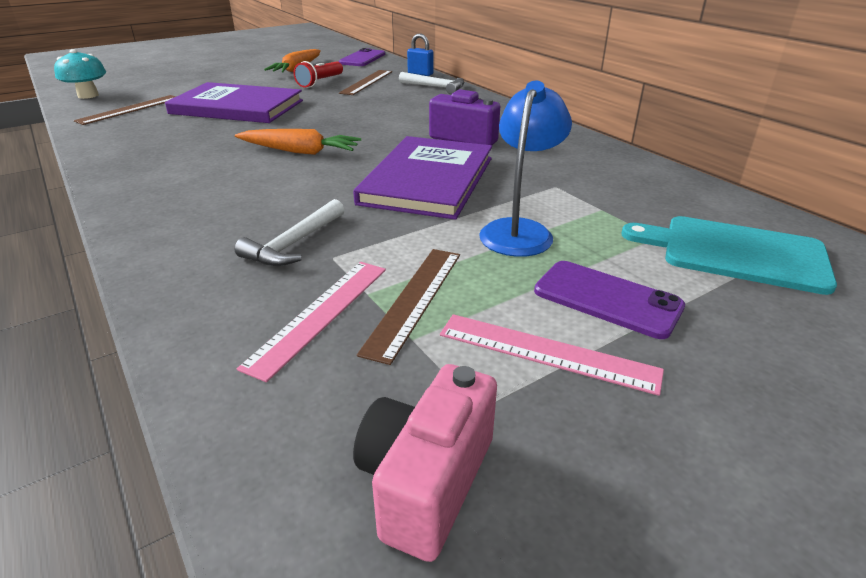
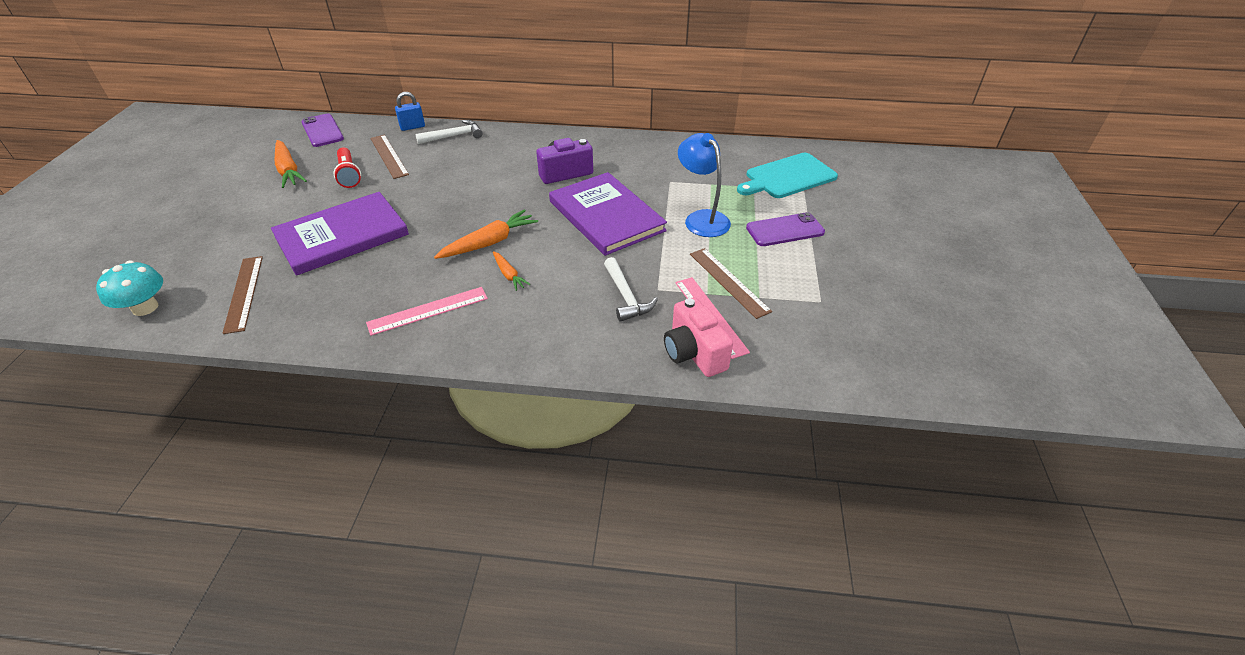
camera: 50 degrees left, 10 degrees up
pink camera [353,364,497,562] -> pink camera moved to [664,297,733,377]
pink ruler [440,314,664,396] -> pink ruler moved to [366,287,488,336]
none -> orange carrot [493,251,531,291]

